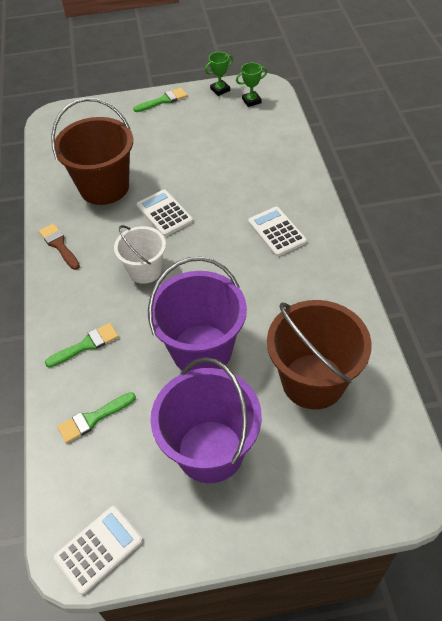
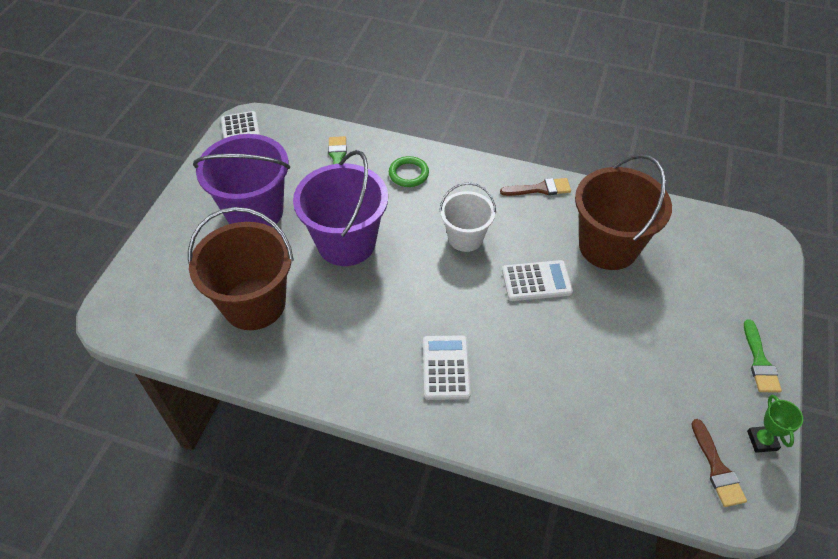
camera: 115 degrees right, 0 degrees up
green brush [45,323,119,367] -> green ring [389,156,429,187]
green trophy [236,63,267,107] -> brown brush [691,419,747,507]
white calculator [248,207,307,257] -> white calculator turned 90 degrees counterclockwise [423,335,471,400]

